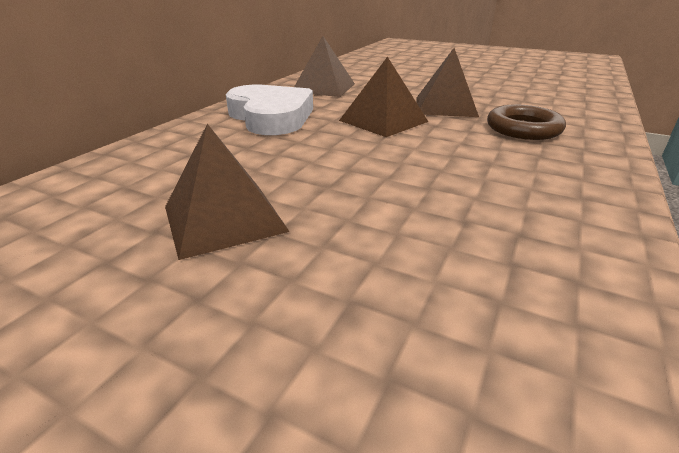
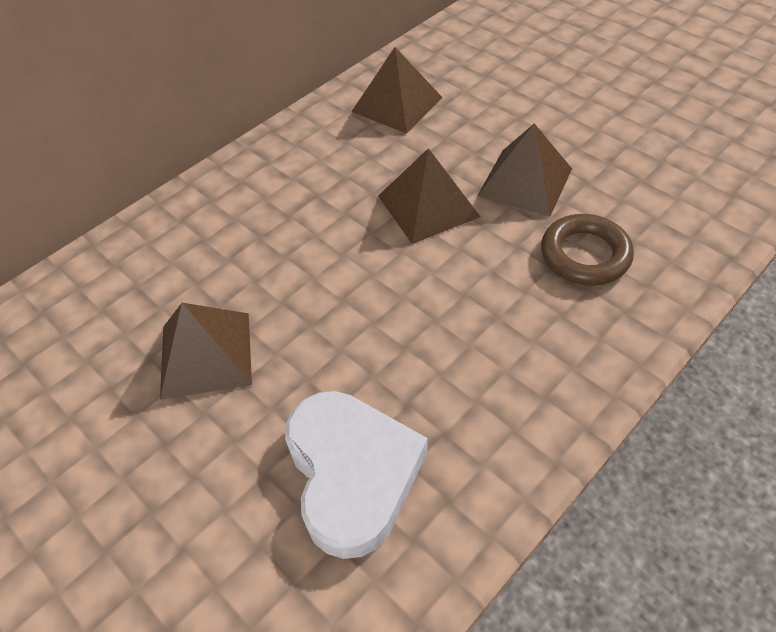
camera: 20 degrees right, 20 degrees up
white heart [226,85,313,135] -> white heart moved to [285,391,428,559]

